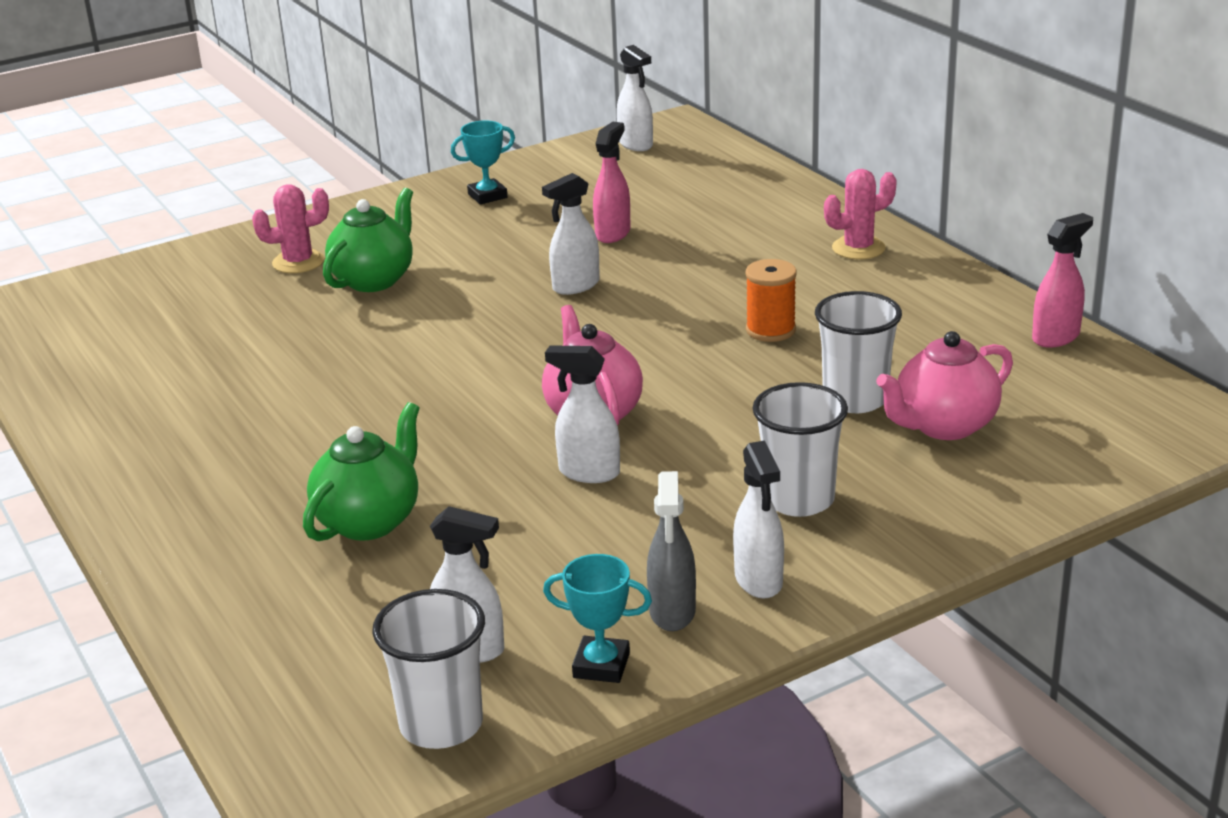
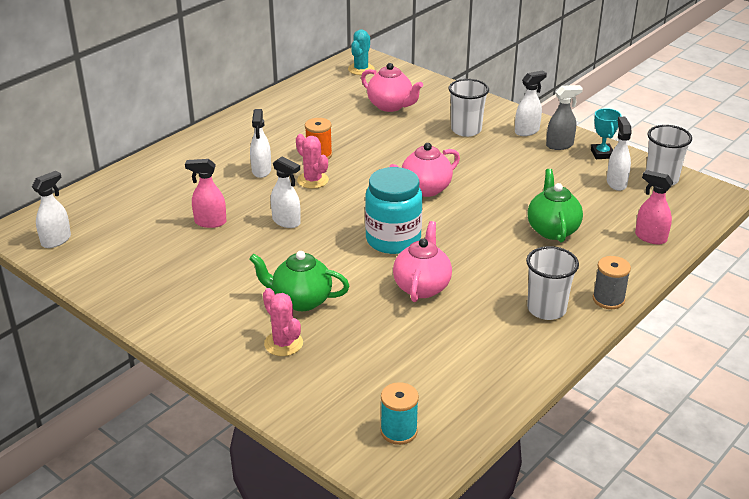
camera: 110 degrees left, 5 degrees up
green teapot [303,402,420,541] -> green teapot turned 75 degrees clockwise [527,169,583,243]
turquoise trophy [451,121,515,205] -> none
white spray bottle [545,345,620,483] -> white spray bottle moved to [250,109,271,178]
white cup [815,291,902,413] -> white cup moved to [526,246,579,320]
pink cactus [824,169,897,260] -> pink cactus moved to [296,134,329,189]
pink spray bottle [1032,213,1093,348] -> pink spray bottle moved to [635,170,674,244]
none -> turquoise cactus [348,30,374,75]
none -> turquoise jar [365,167,422,254]
none -> turquoise spool [380,382,419,445]
none -> pink teapot [393,221,452,302]
none -> grey spool [593,256,631,309]

